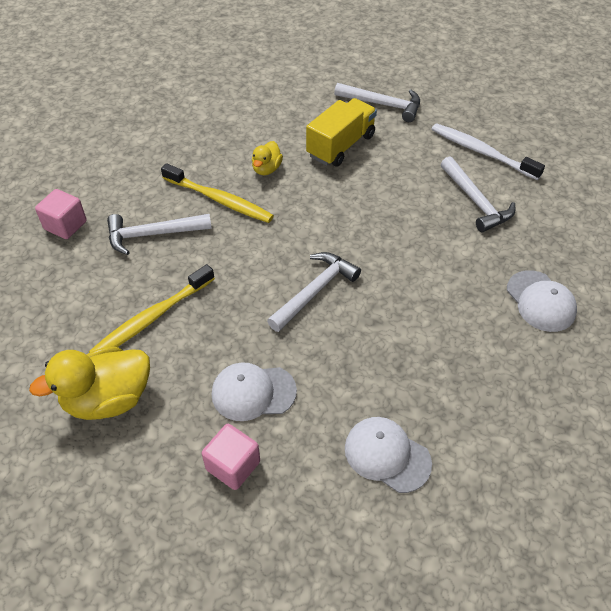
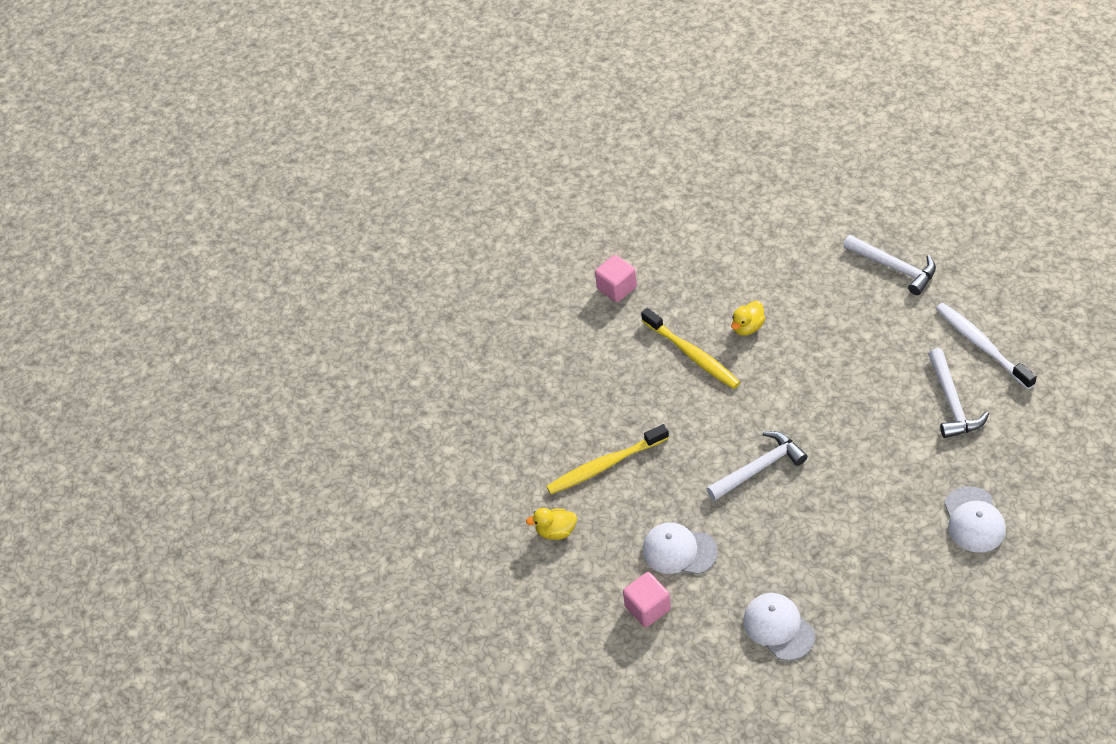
camera: 25 degrees right, 0 degrees up
yellow duck [29,347,150,420] -> yellow duck [526,508,577,540], size x0.53
pink cube [35,189,87,239] -> pink cube moved to [595,255,637,303]
white hammer [107,214,212,255] -> none
yellow truck [306,98,377,167] -> none

